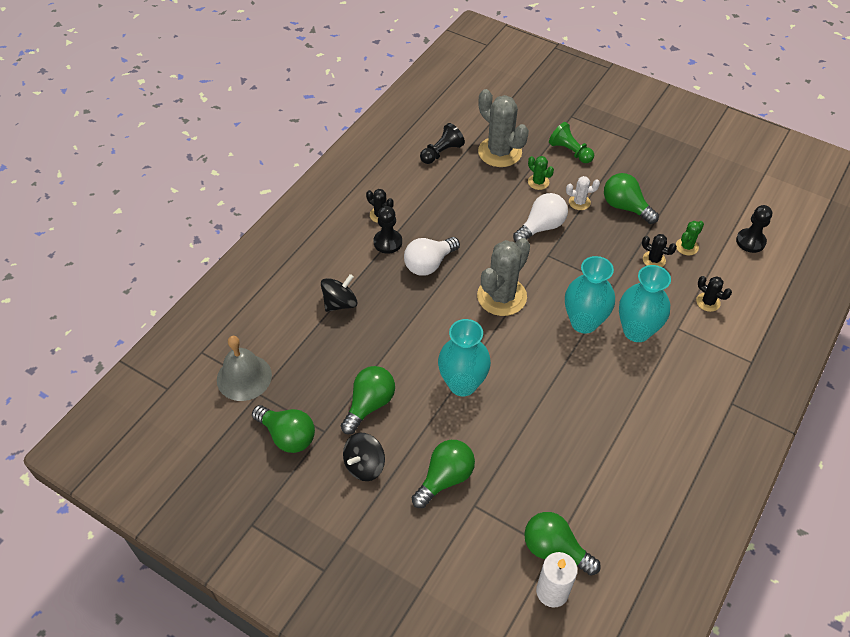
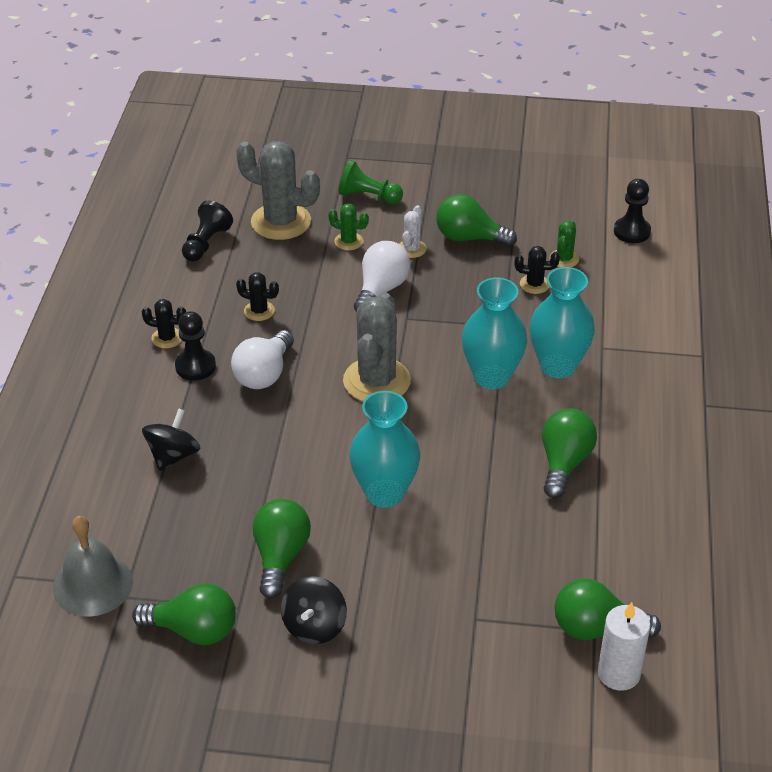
camera: 25 degrees left, 10 degrees down
green light bulb [412,440,475,508] -> green light bulb moved to [542,408,597,499]
white cactus [566,176,600,210] -> white cactus turned 45 degrees counterclockwise [399,205,427,258]
black cactus [696,276,732,312] -> black cactus moved to [236,272,279,321]

